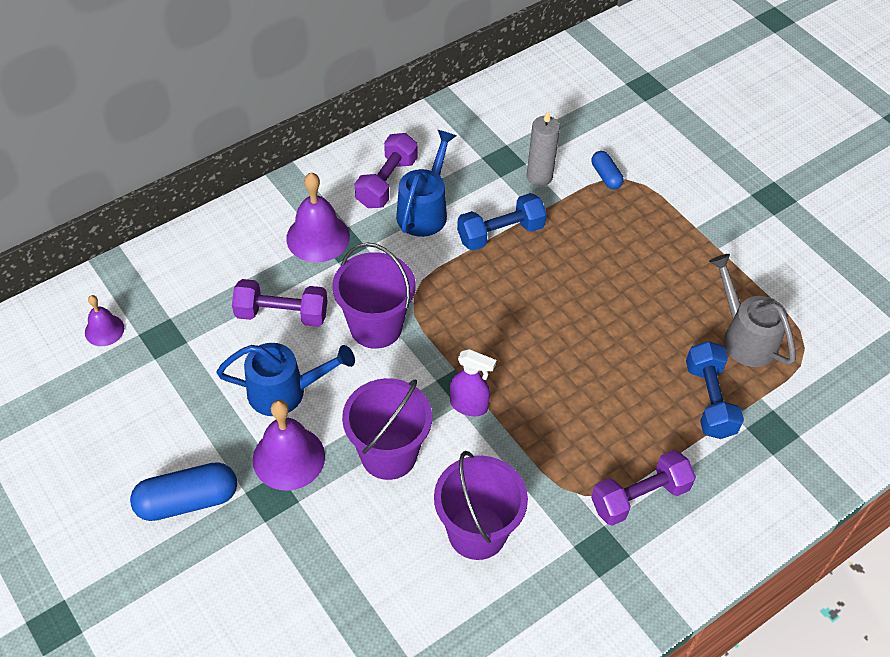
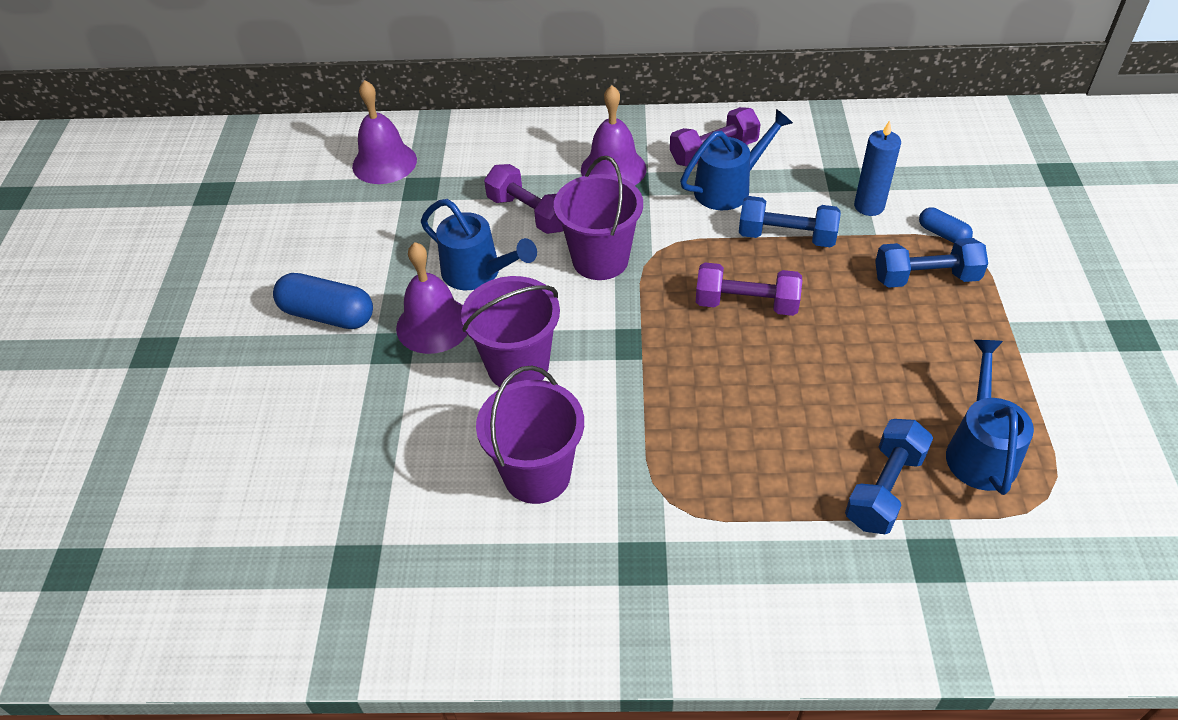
camera: 40 degrees right, 5 degrees down
purple bell [85,295,124,346] -> purple bell [352,80,417,184], size x1.73
purple spray bottle [450,349,496,416] -> none
grey candle [527,111,560,186] -> blue candle [854,120,901,216]
purple dumbbell [591,450,696,526] -> purple dumbbell moved to [696,263,802,316]
blue capsule [592,151,624,189] -> blue capsule turned 60 degrees counterclockwise [919,207,973,243]
grey watering can [709,254,796,367] -> blue watering can [946,340,1034,495]
none -> blue dumbbell [875,238,988,288]

